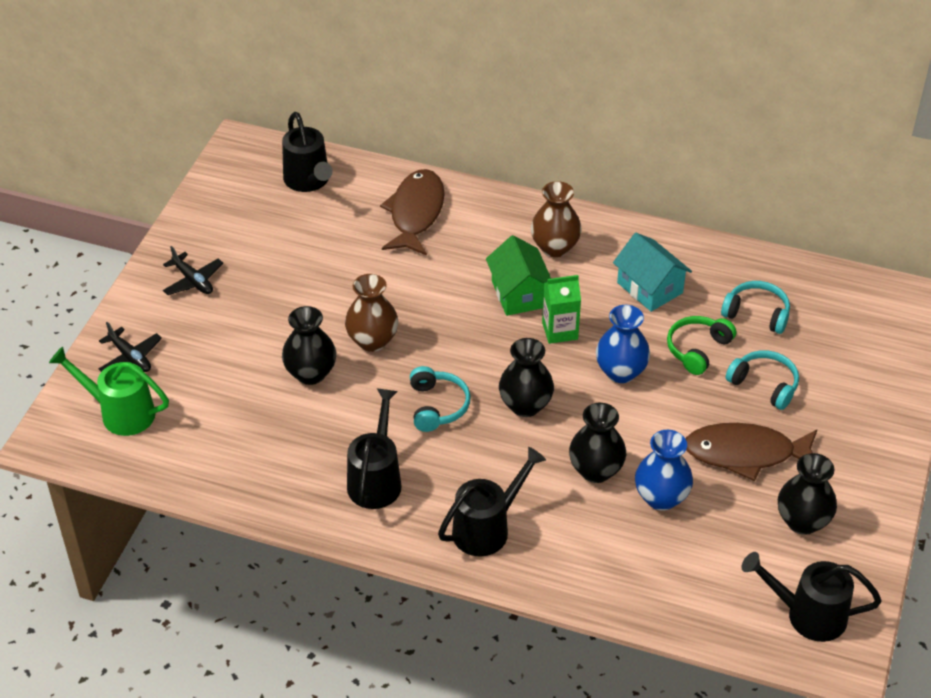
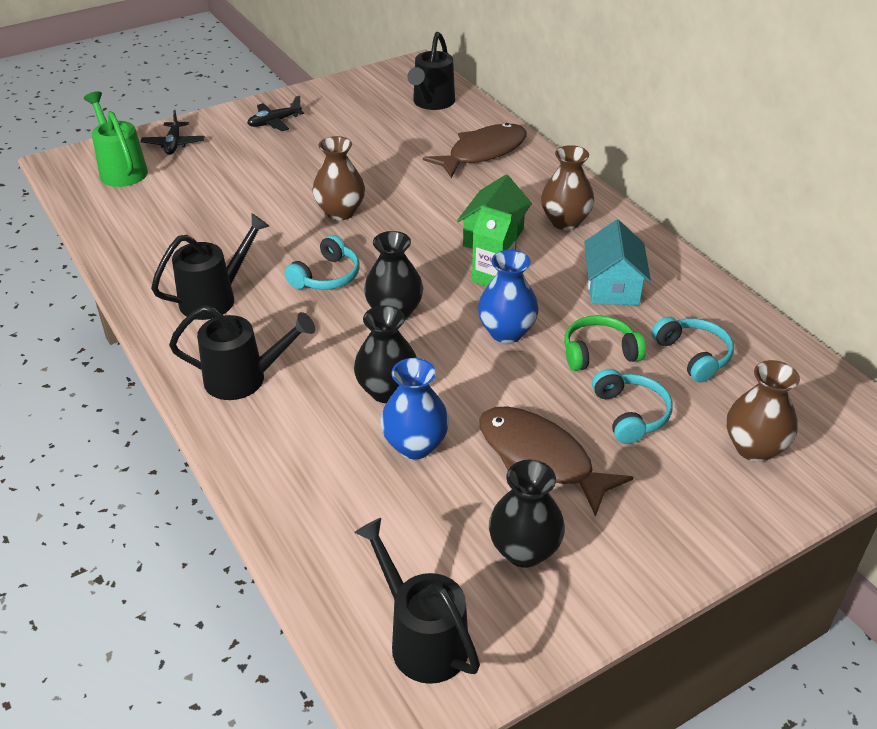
camera: 40 degrees right, 5 degrees down
black plane [163,246,223,295] -> black plane turned 60 degrees clockwise [247,96,304,131]
black vase [282,306,336,385] -> none
none -> brown vase [727,360,800,462]

